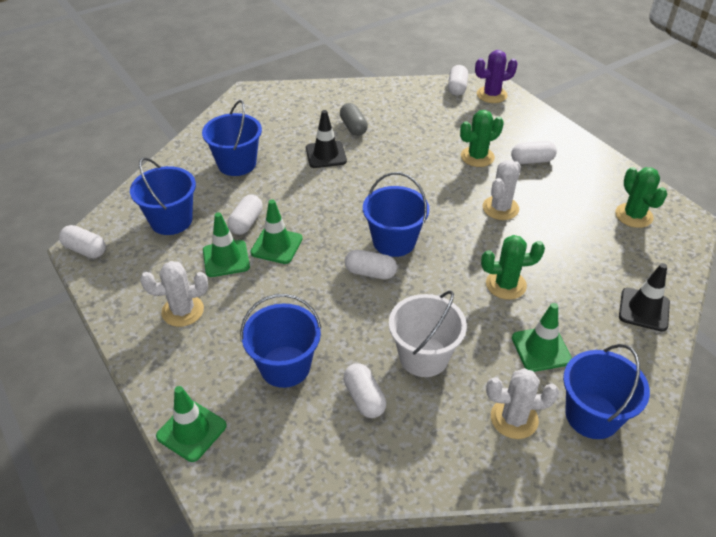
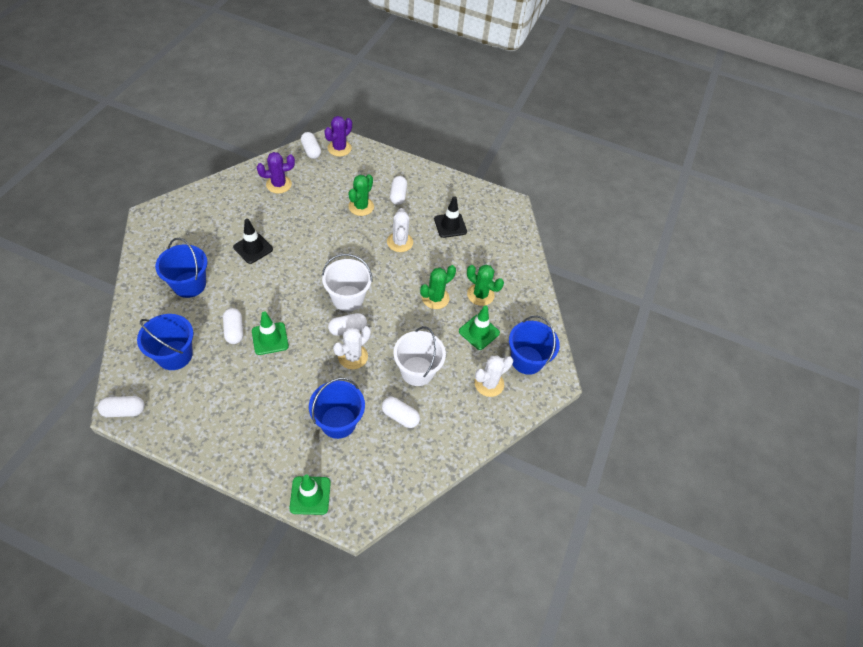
camera: 40 degrees left, 10 degrees up
white cactus [140,261,208,327] -> white cactus moved to [333,326,371,369]
green traffic cone [203,212,250,277] -> none
grey capsule [340,103,368,136] -> none
blue bucket [363,172,429,257] -> white bucket [322,254,373,312]
white capsule [511,141,557,164] -> white capsule turned 45 degrees counterclockwise [390,176,407,205]
green cactus [615,167,667,228] -> green cactus moved to [467,265,504,306]
black traffic cone [619,263,670,332] -> black traffic cone moved to [434,196,467,238]
none -> purple cactus [257,152,295,194]

